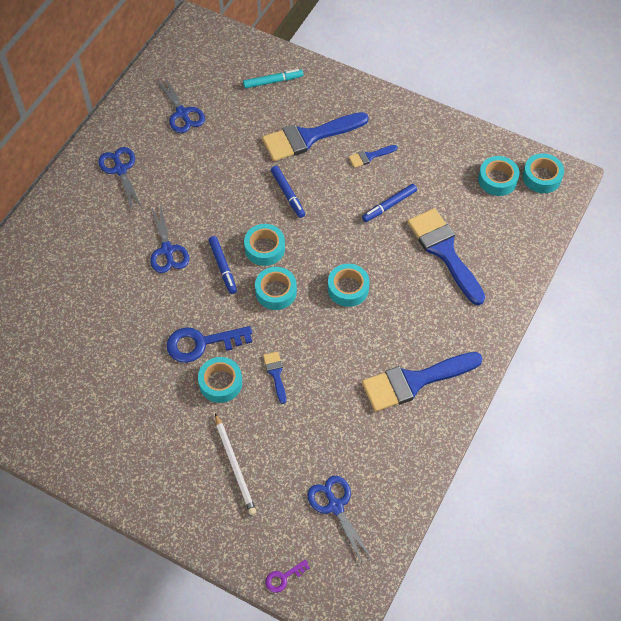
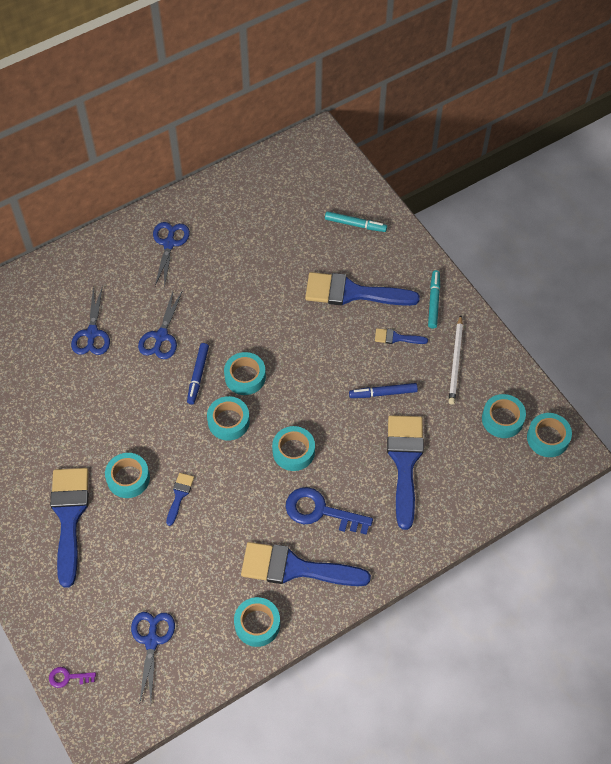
camera: 30 degrees right, 0 degrees up
blue scissors [156,75,205,133] -> blue scissors moved to [71,285,110,355]
blue key [167,326,252,363] -> blue key moved to [286,487,373,535]
white pencil [215,413,256,515] -> white pencil moved to [448,315,463,404]
blue marker [271,166,305,218] -> none
none -> blue brush [50,468,89,588]
none -> turquoise tape [234,597,280,647]
none -> turquoise marker [428,270,440,329]

